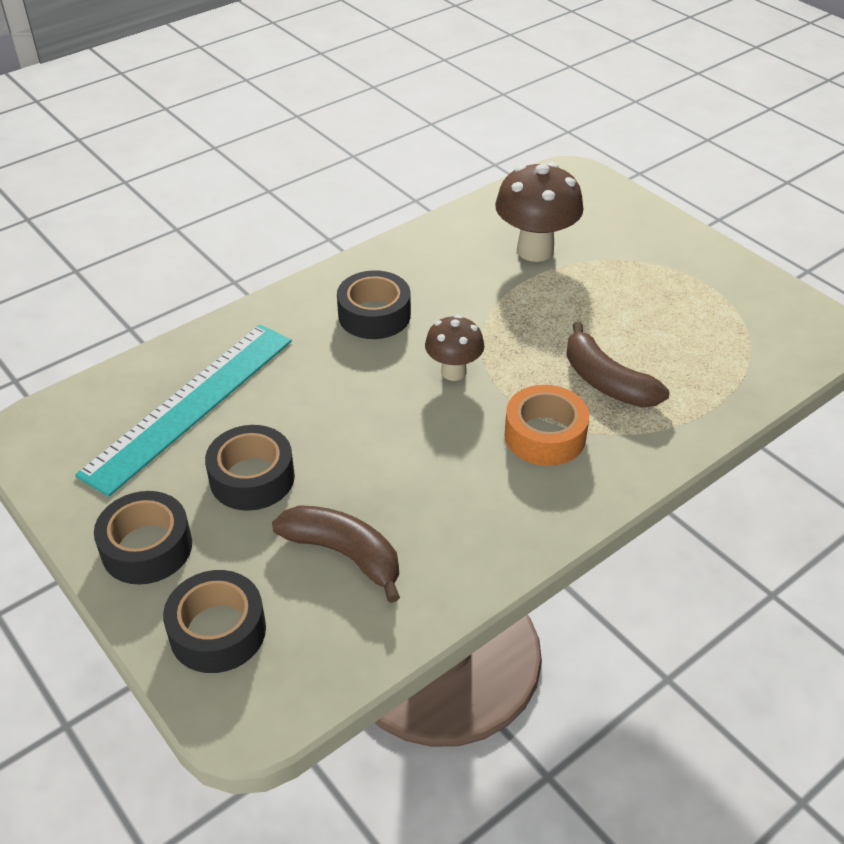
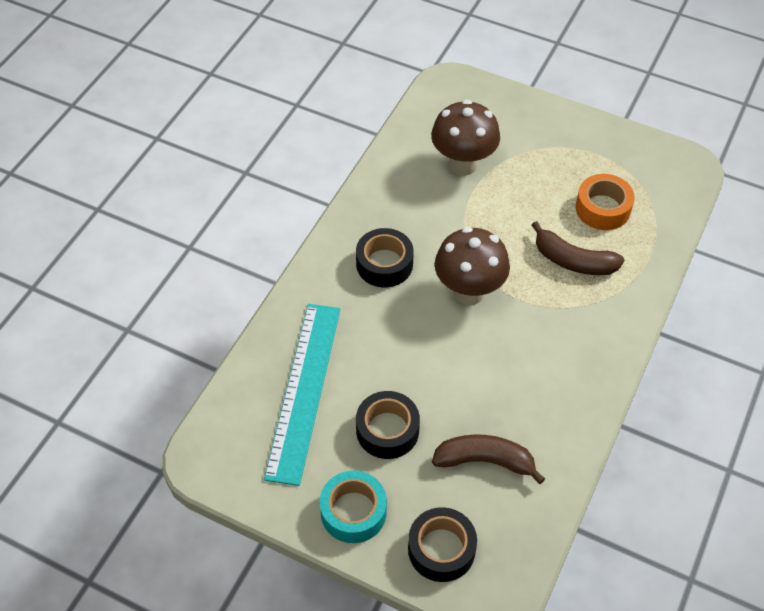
camera: 25 degrees left, 10 degrees up
black tape [94,491,192,585] -> turquoise tape [320,471,387,543]
brown mushroom [425,315,485,381] -> brown mushroom [435,227,510,305], size x1.66
orange tape [504,385,589,466] -> orange tape moved to [575,174,635,230]

